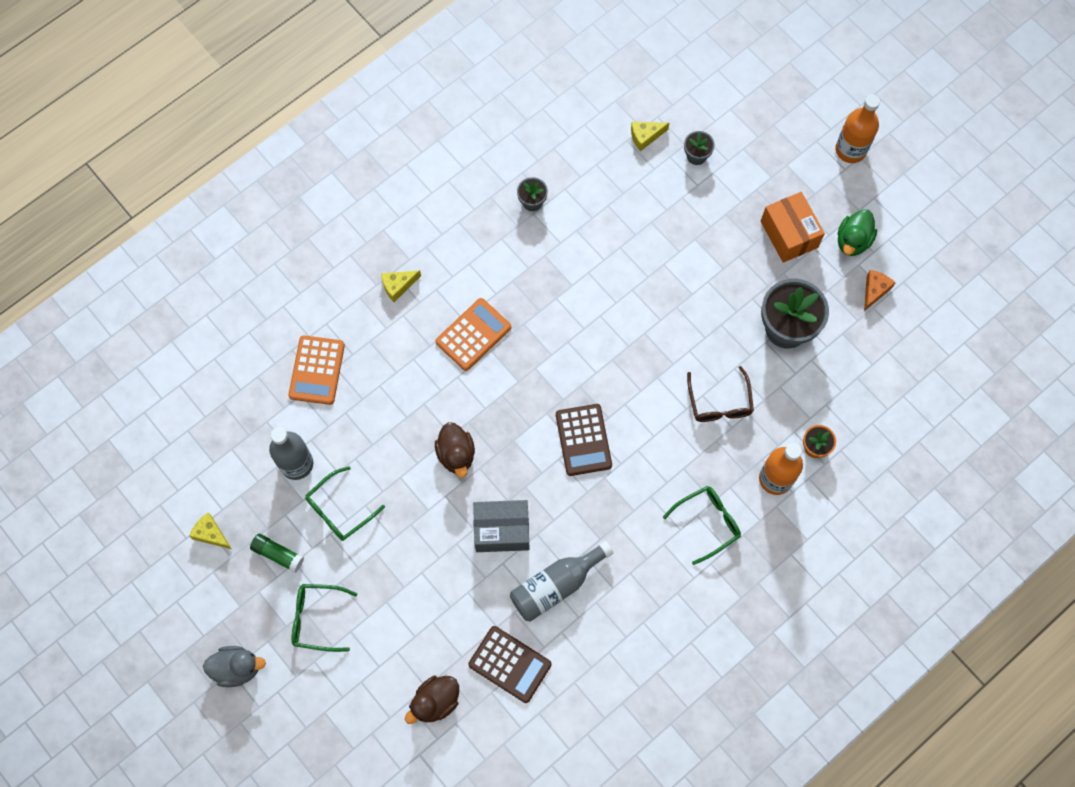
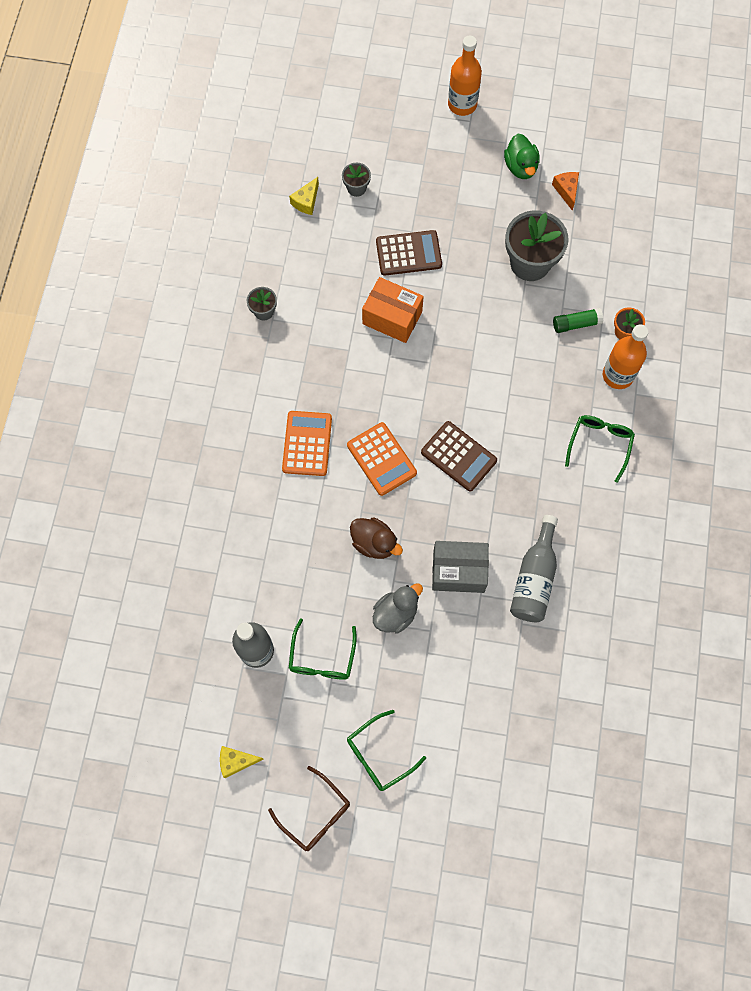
camera: 40 degrees left, 0 degrees up
grey duck [203,646,266,687] -> grey duck moved to [373,583,423,634]
green glue stick [250,534,304,573] -> green glue stick moved to [553,308,603,333]
orange calculator [288,335,345,405] -> orange calculator moved to [347,422,417,496]
yellow cheese [381,270,421,302] -> none
brown duck [405,676,459,724] -> none
brown calculator [468,626,552,703] -> brown calculator moved to [376,230,442,276]
grey box [473,500,529,552] -> grey box turned 45 degrees clockwise [432,541,489,593]
brown glasses [687,366,754,422] -> brown glasses moved to [268,766,350,851]
orange box [761,192,825,263] -> orange box moved to [362,277,424,343]

